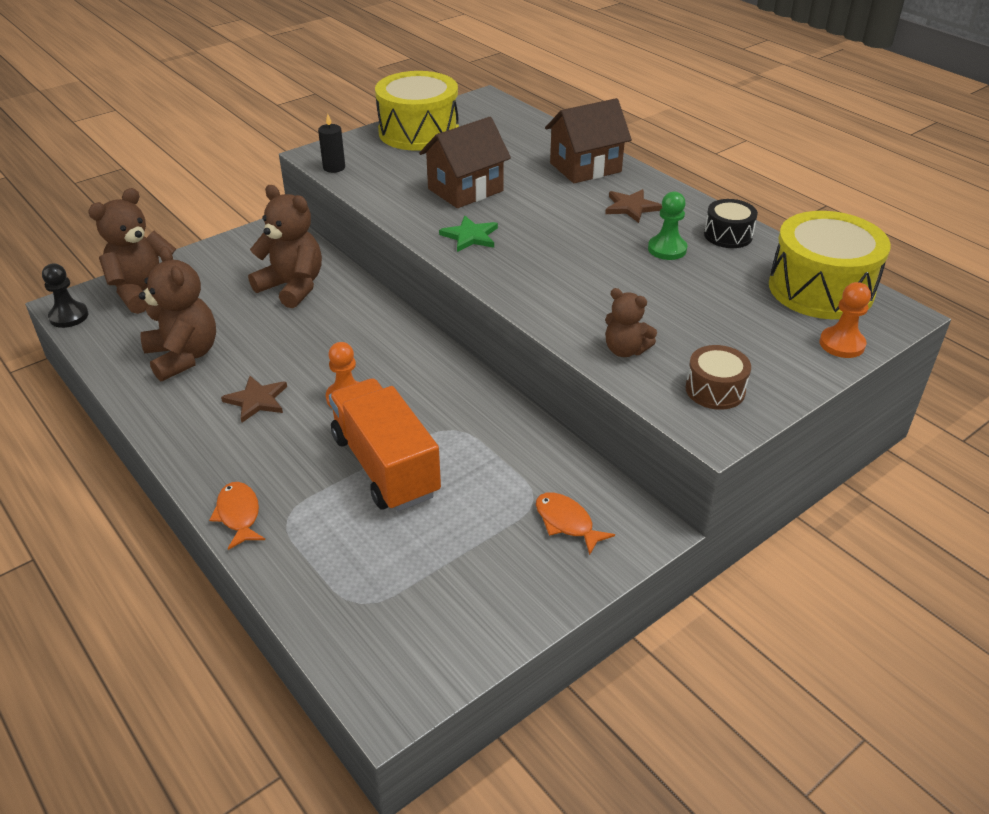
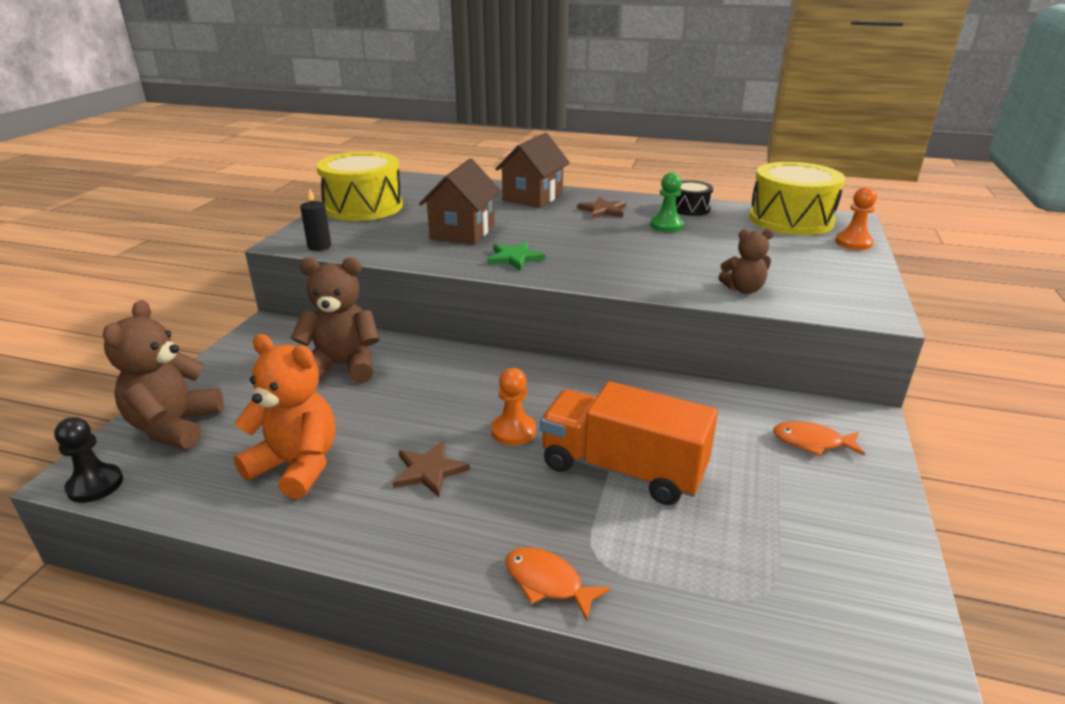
camera: 35 degrees left, 10 degrees down
brown teddy bear [139,246,216,381] -> orange teddy bear [234,334,336,499]
brown drum [686,345,751,410] -> none

